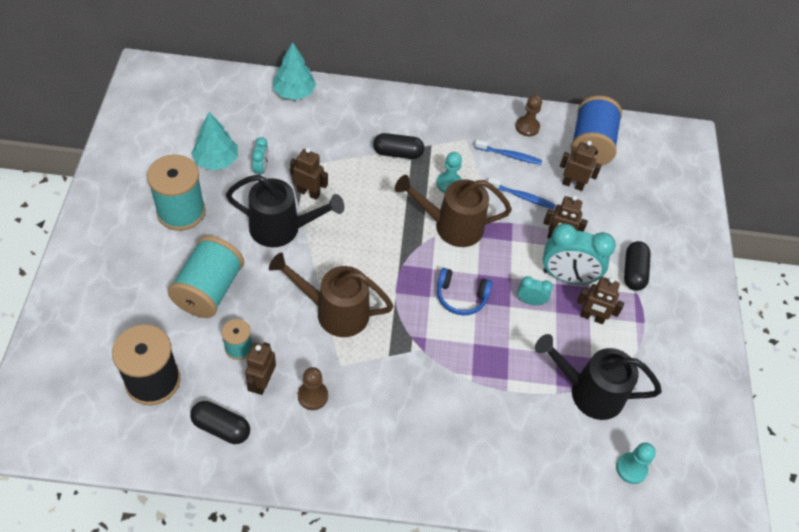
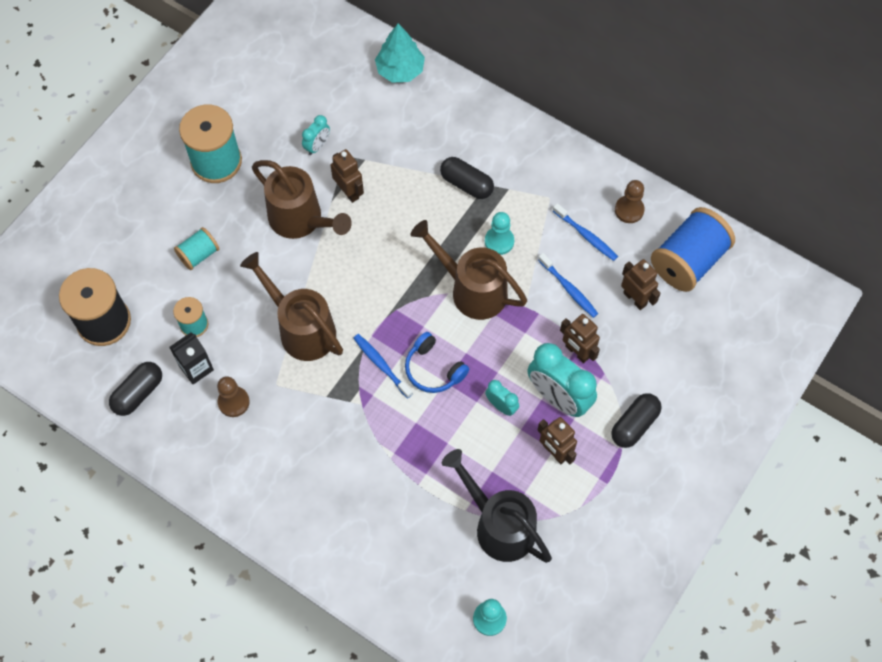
camera: 35 degrees right, 10 degrees up
turquoise spool [168,236,244,318] -> turquoise spool [174,227,219,270], size x0.53
black capsule [190,401,250,444] -> black capsule turned 75 degrees clockwise [109,362,162,416]
turquoise tree [191,112,238,170] -> none
black watering can [226,175,344,247] -> brown watering can [252,160,352,239]
brown robot [245,342,276,395] -> black carton [169,332,214,384]
none -> blue toothbrush [353,334,413,398]

